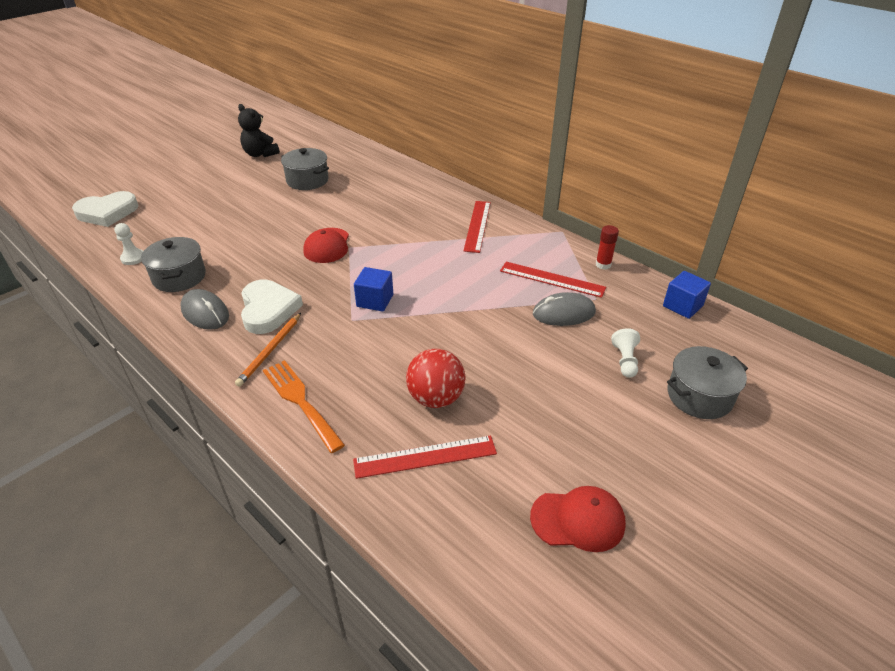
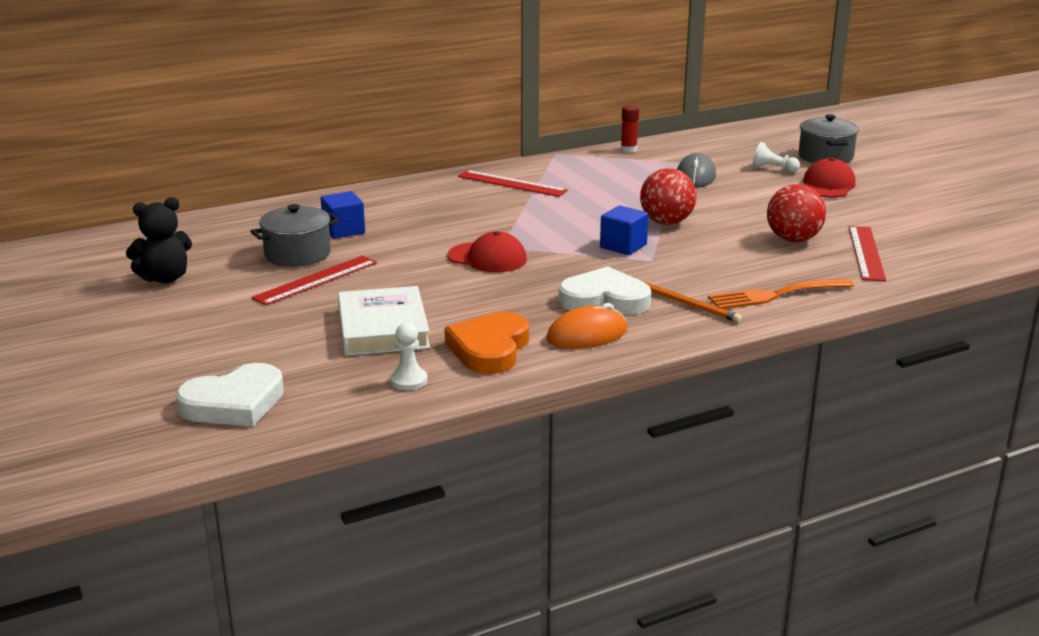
camera: 70 degrees left, 15 degrees down
white heart [72,191,139,227] -> white heart turned 60 degrees clockwise [175,363,284,427]
grey pot [141,237,206,292] -> orange heart [444,312,529,374]
grey mouse [180,289,229,330] -> orange mouse [546,303,627,349]
red ruler [500,262,606,298] -> red ruler moved to [251,256,377,306]
red cap [530,486,626,552] -> red cap moved to [803,158,856,198]
blue cube [663,271,711,319] -> blue cube moved to [320,191,365,239]
none -> white book [338,286,430,356]
none -> red ball [640,168,697,225]

